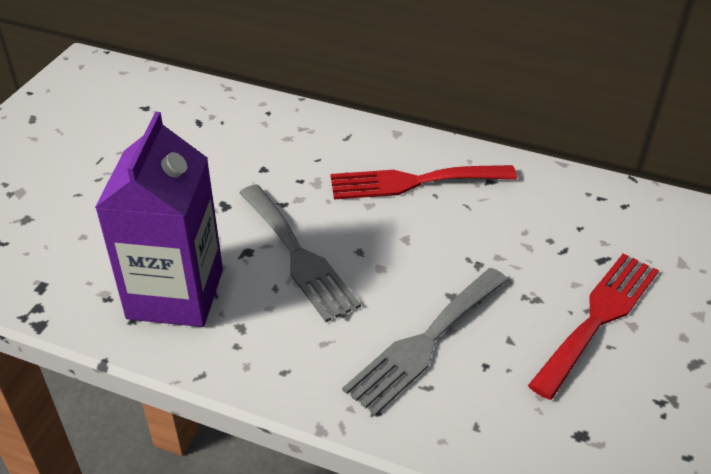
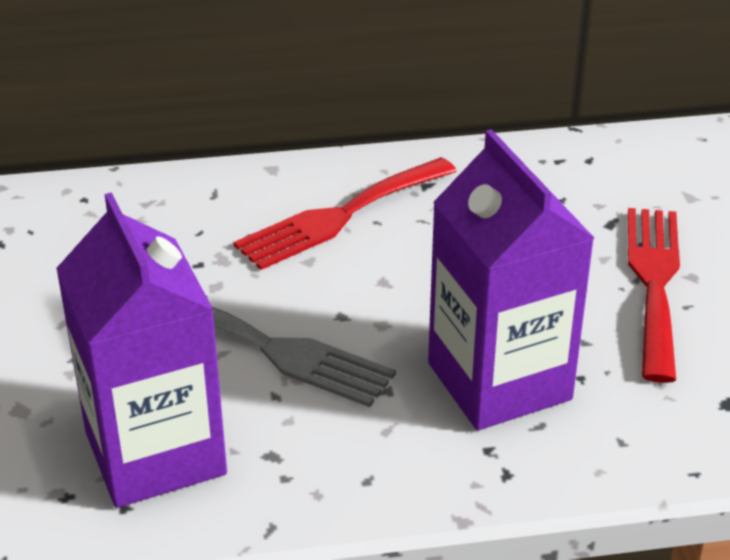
camera: 30 degrees left, 5 degrees down
grey fork [342,268,508,416] -> purple carton [428,129,594,430]

